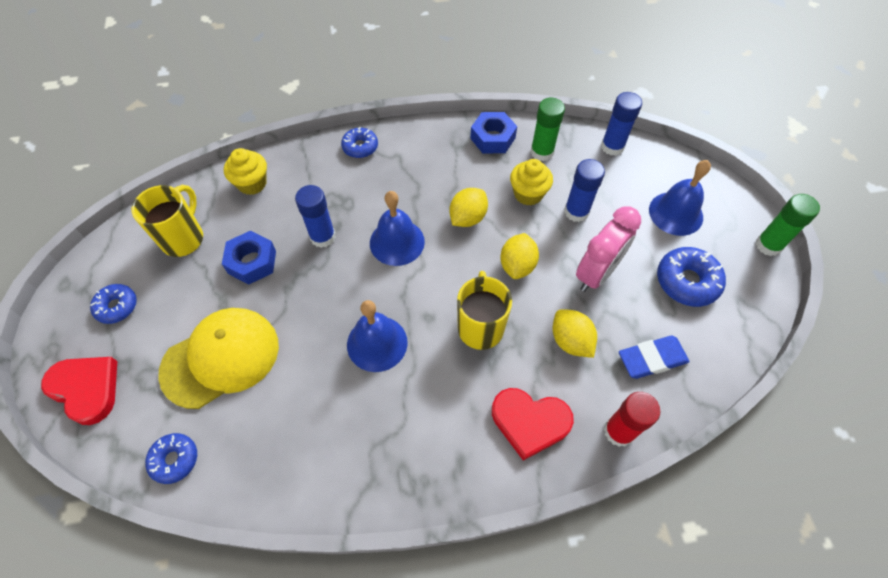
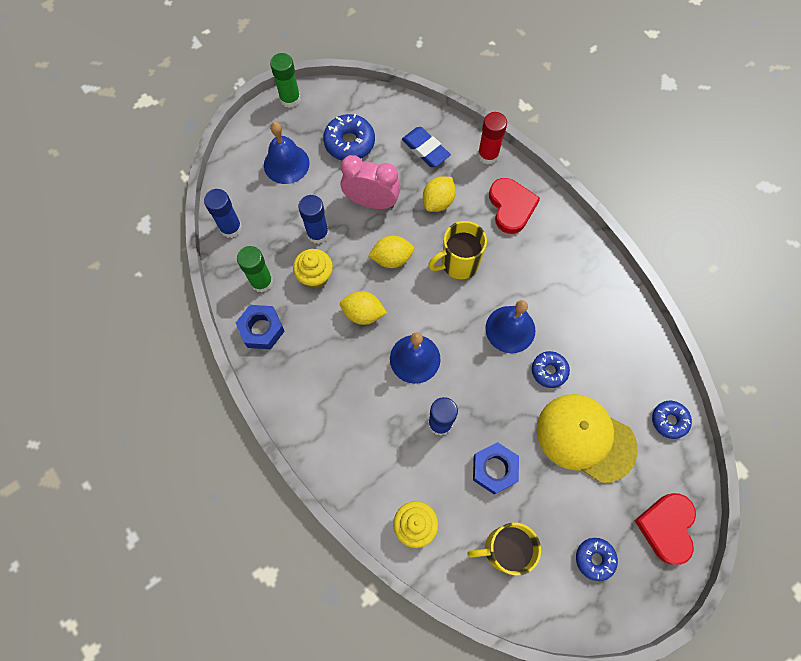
camera: 115 degrees left, 10 degrees up
blue donut [341,127,378,158] -> blue donut moved to [532,351,570,388]

